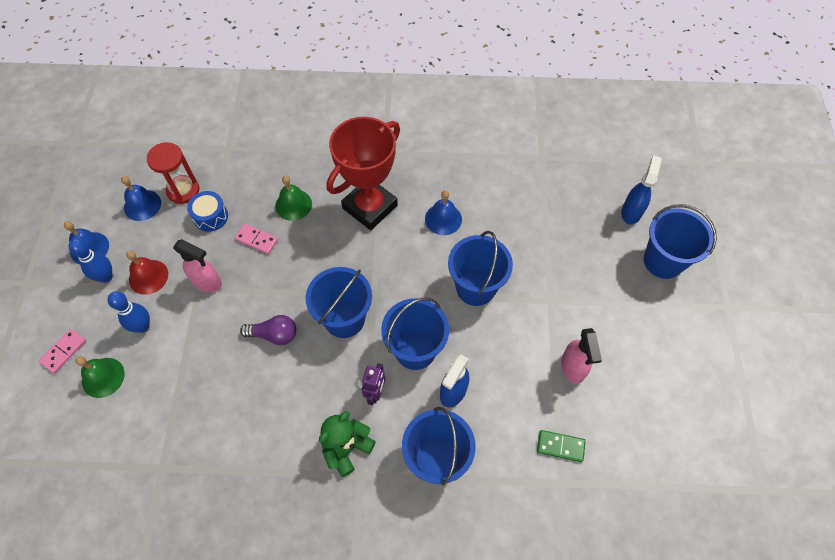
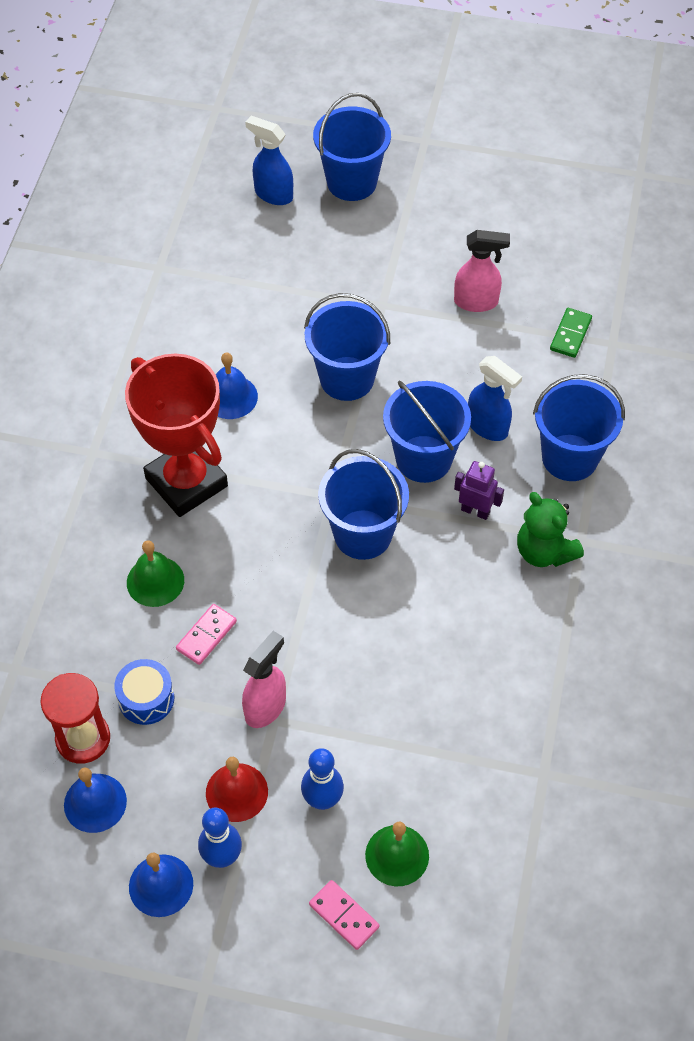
camera: 80 degrees left, 5 degrees down
purple light bulb [240,315,296,345] -> none

